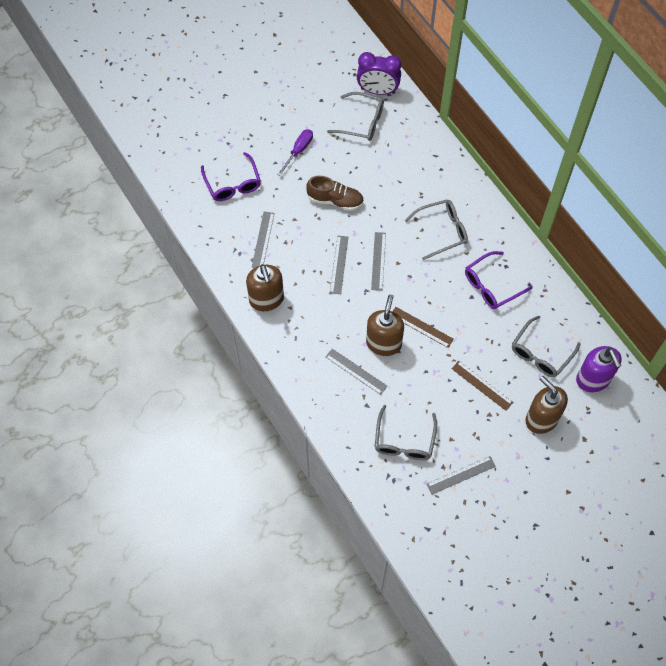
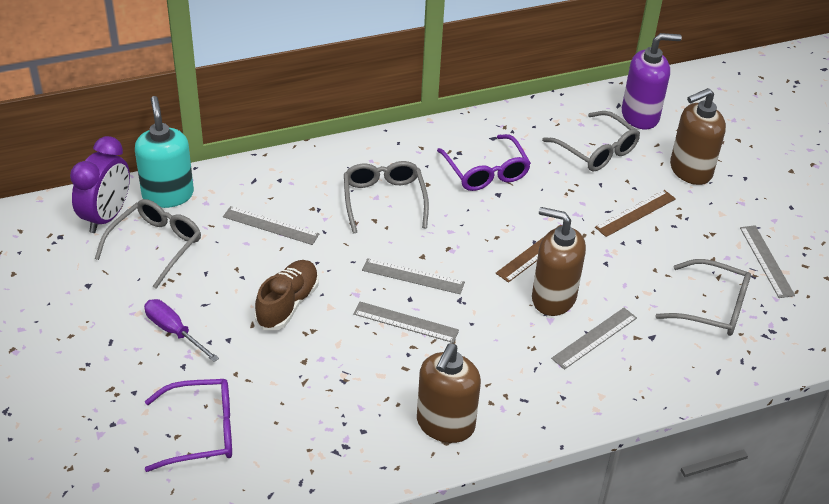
camera: 80 degrees left, 20 degrees down
brown soap dispenser [246,264,284,311] -> brown soap dispenser turned 120 degrees clockwise [417,343,481,443]
grey ruler [252,212,275,268] -> grey ruler moved to [223,206,319,245]
none -> turquoise soap dispenser [135,96,194,208]

